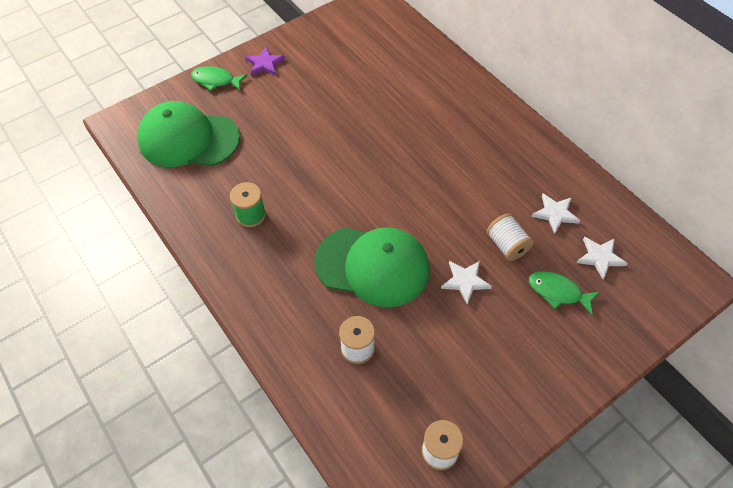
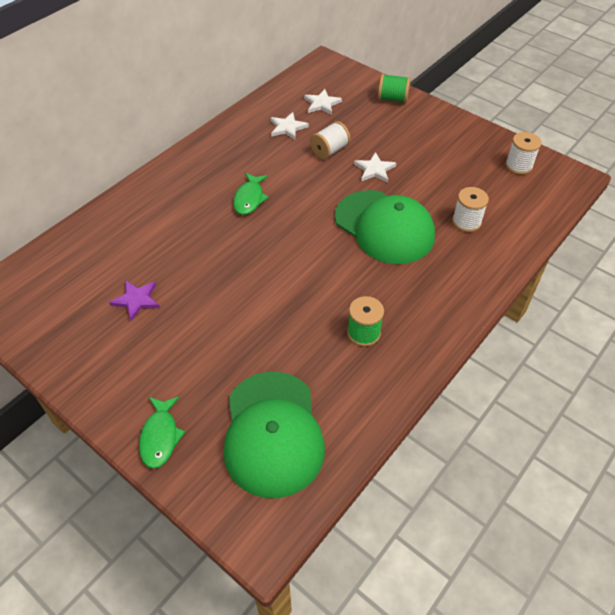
camera: 105 degrees left, 5 degrees down
purple star [245,47,285,76] -> purple star moved to [109,280,160,321]
green cap [314,227,430,307] -> green cap turned 135 degrees clockwise [335,190,435,264]
green fish [529,271,599,315] -> green fish moved to [233,173,269,215]
none -> green spool [378,74,411,103]

